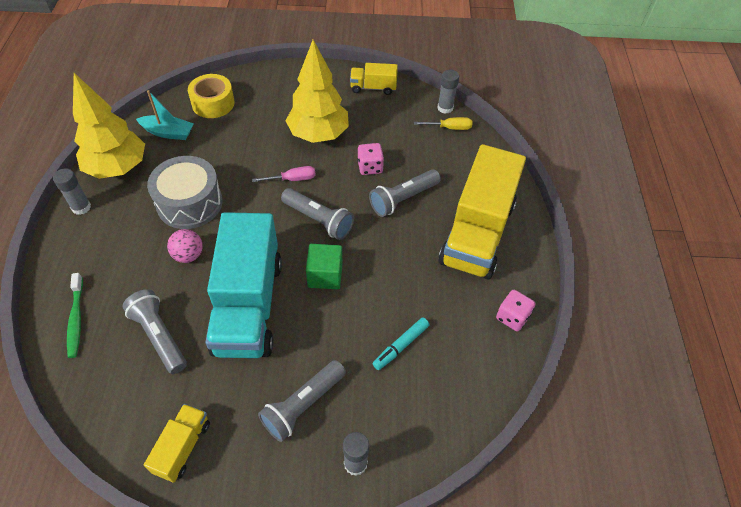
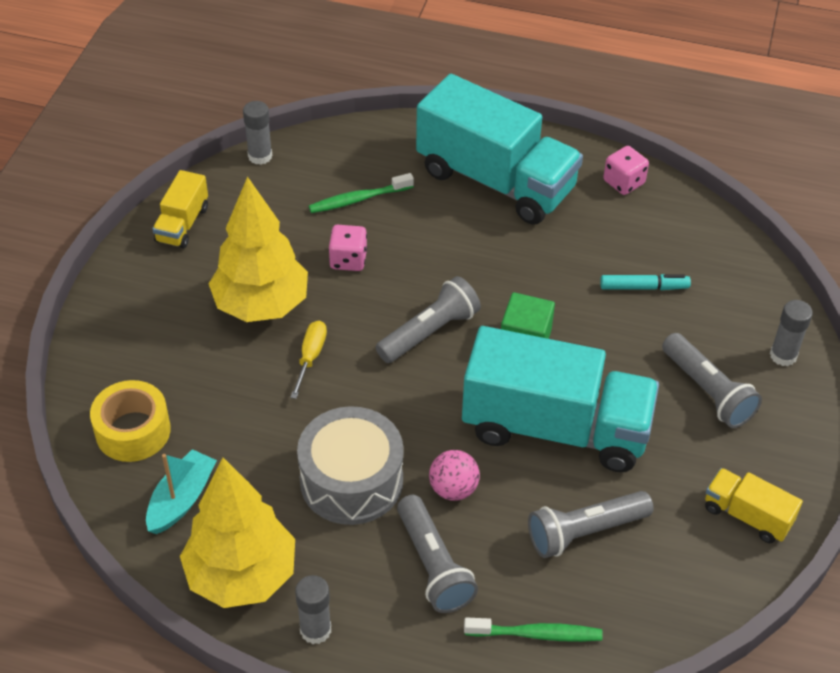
camera: 75 degrees left, 5 degrees down
pink screwdriver [252,166,316,182] -> none
grey flashlight [369,169,441,217] -> grey flashlight moved to [397,495,478,613]
turquoise marker [372,318,429,370] -> turquoise marker turned 60 degrees counterclockwise [600,274,691,290]
yellow screwdriver [414,117,472,130] -> yellow screwdriver moved to [290,321,327,399]
yellow truck [438,144,526,279] -> turquoise truck [416,74,583,225]
none -> green toothbrush [309,173,414,213]

